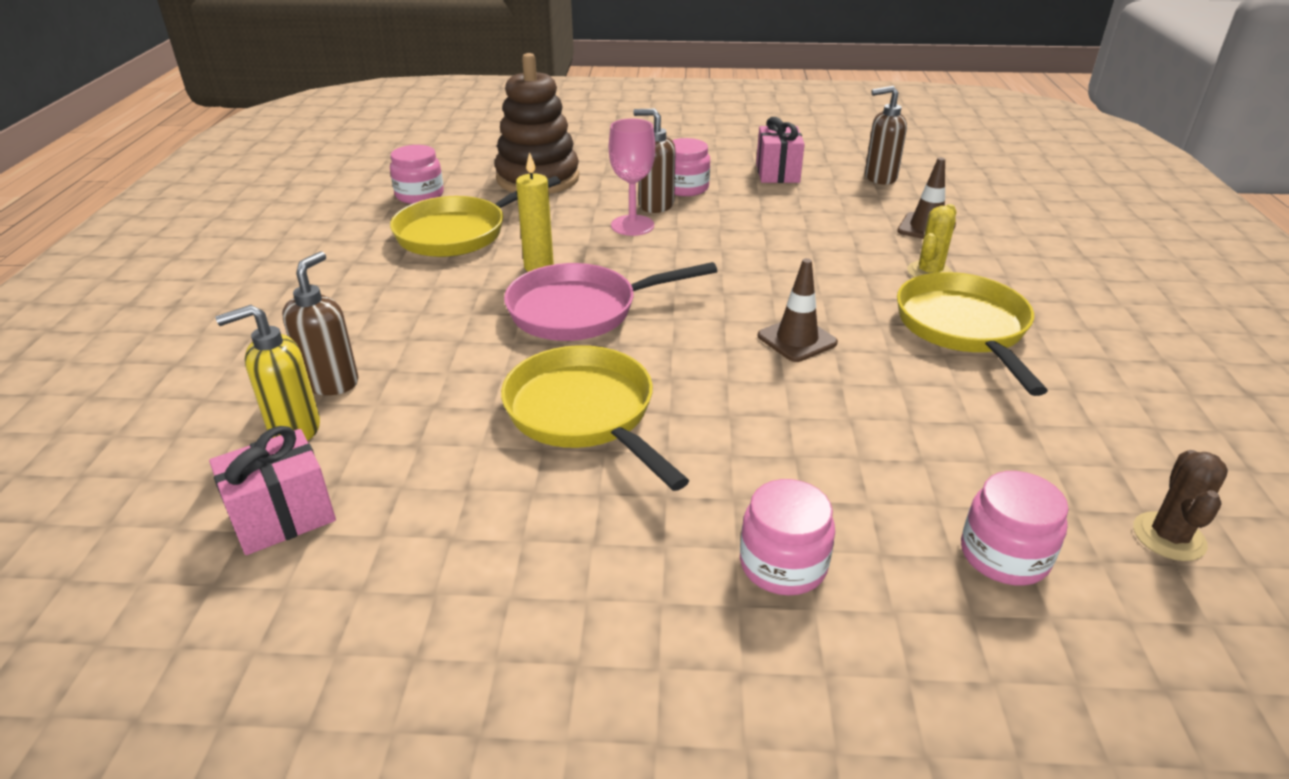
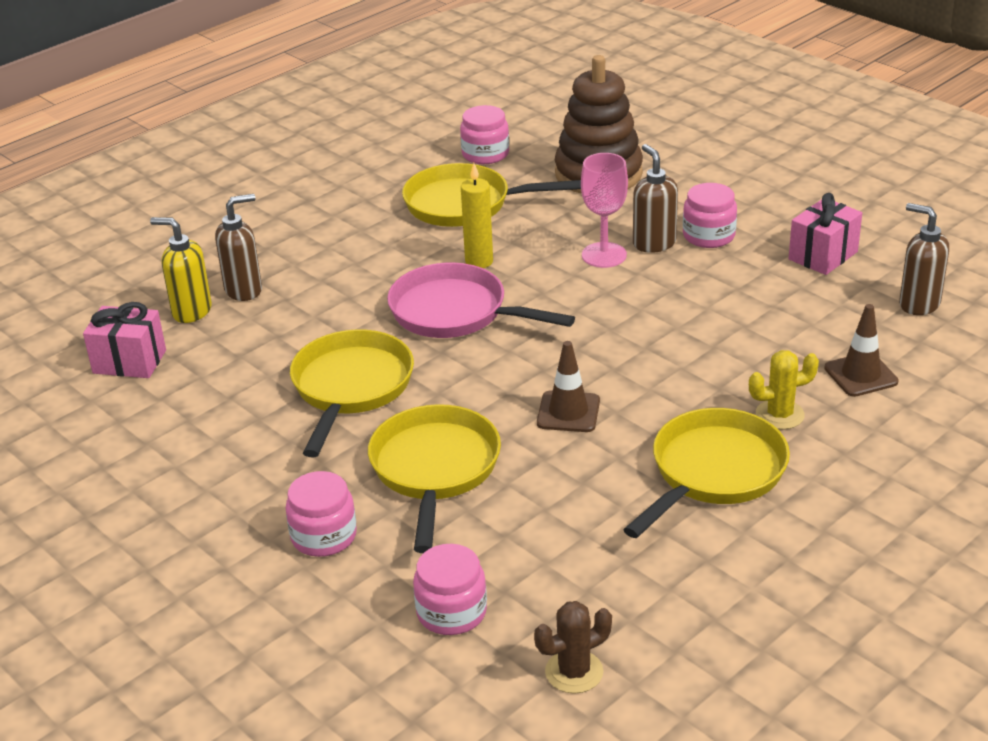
camera: 45 degrees right, 0 degrees up
none -> yellow pan [368,404,501,553]

